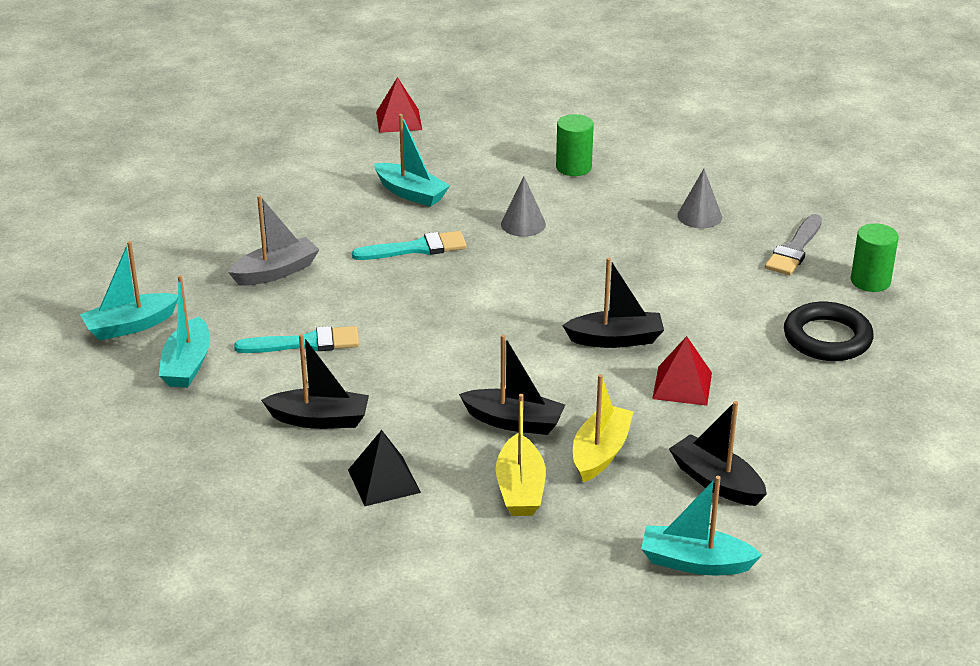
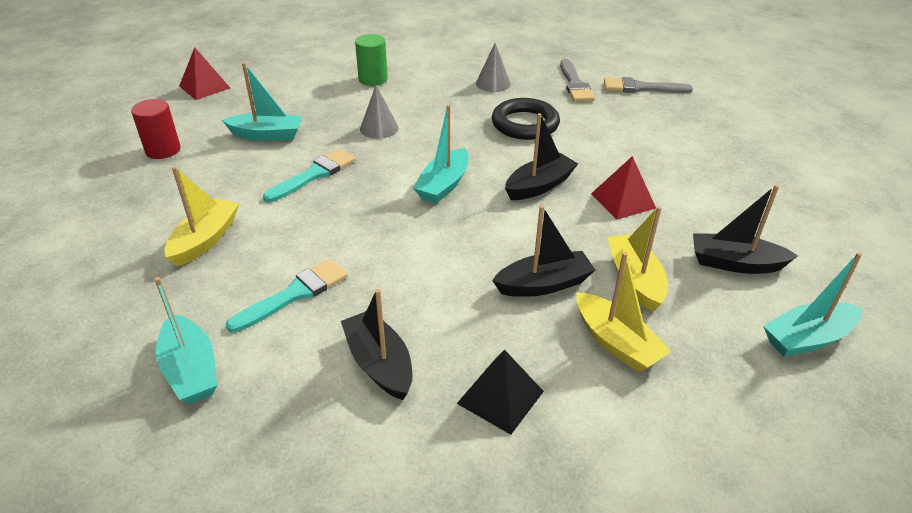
camera: 35 degrees left, 5 degrees up
turquoise boat [80,241,178,340] -> turquoise boat moved to [413,105,469,204]
grey boat [228,195,319,286] -> yellow boat [165,166,239,267]
black boat [261,334,369,429] -> black boat turned 90 degrees counterclockwise [341,289,412,400]
black ring [784,302,874,361] -> black ring moved to [492,98,560,140]
green cylinder [851,223,899,292] -> grey brush [604,77,693,93]
none -> red cylinder [131,99,181,159]

